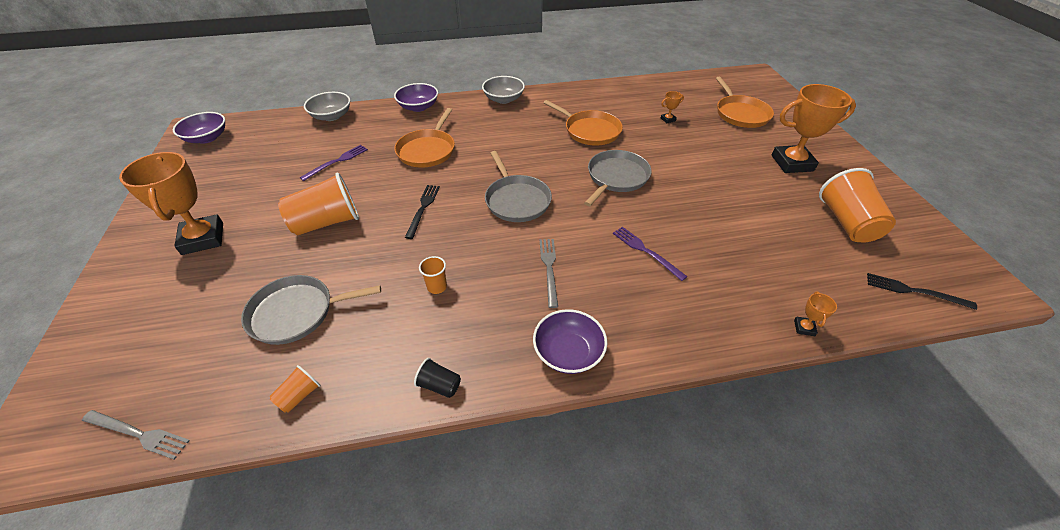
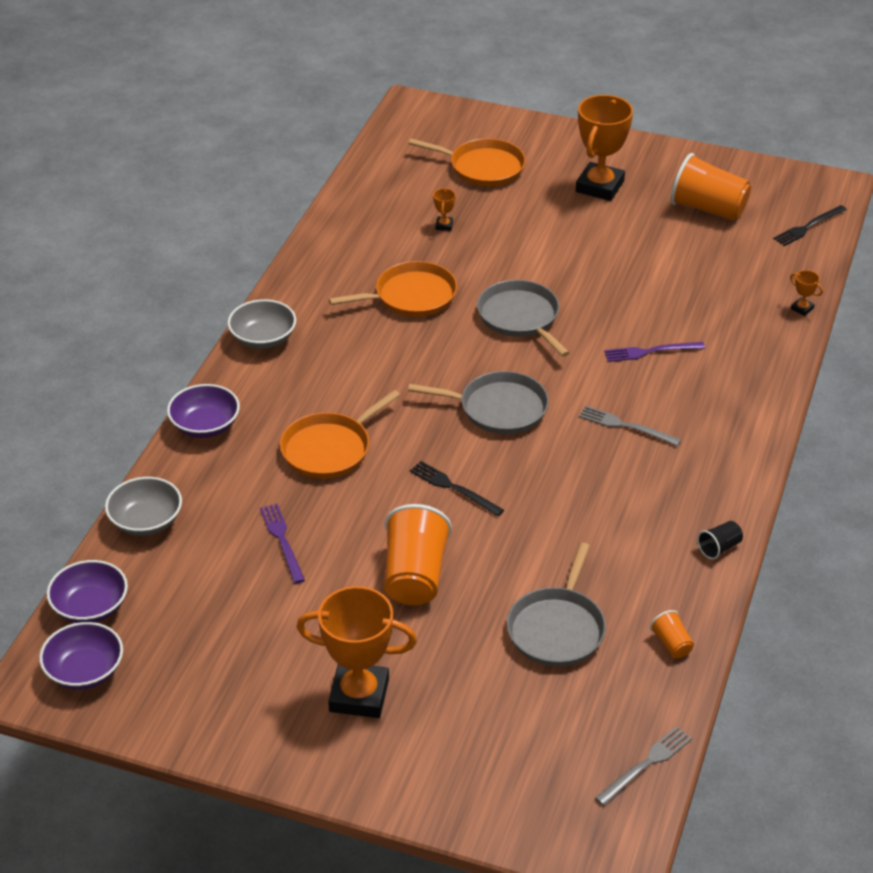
camera: 60 degrees left, 5 degrees down
orange pan [394,108,455,168] -> orange pan turned 90 degrees clockwise [280,390,400,478]
orange cup [419,256,447,294] -> none
purple bowl [533,309,607,374] -> purple bowl moved to [47,560,128,623]

